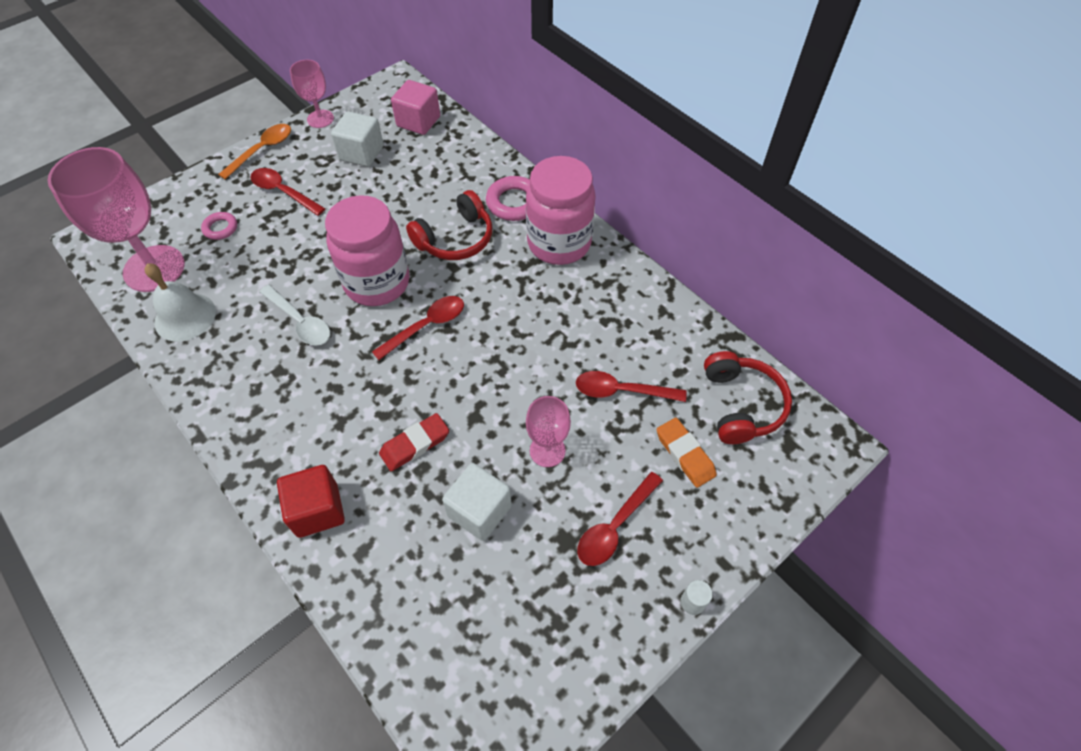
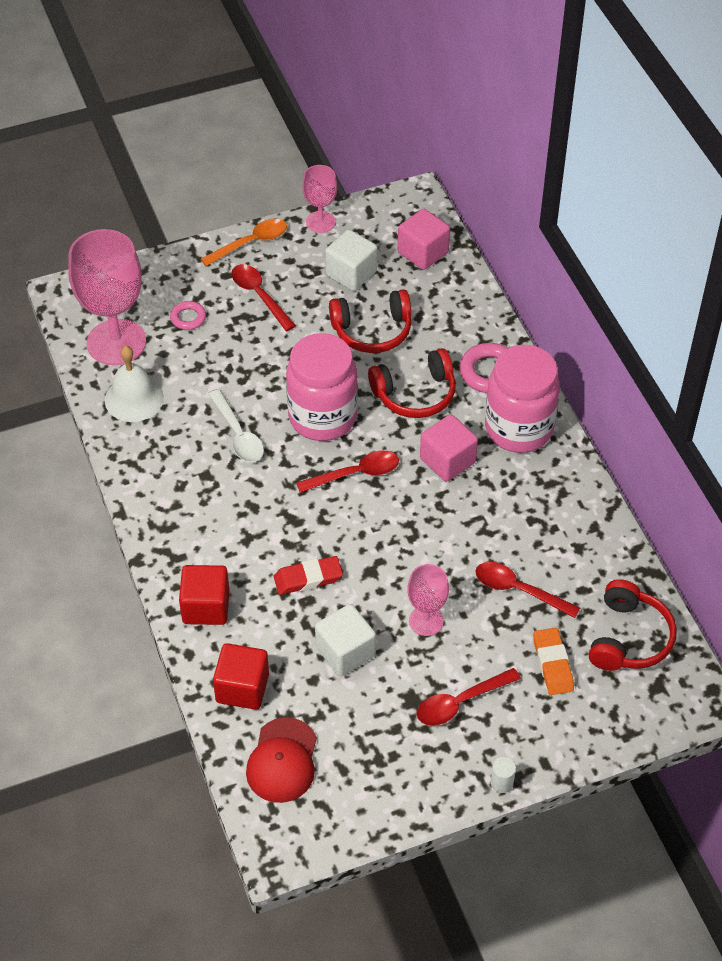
camera: 20 degrees right, 5 degrees down
none -> red cube [213,643,269,710]
none -> red cap [246,717,317,803]
none -> red headphones [329,289,411,353]
none -> pink cube [420,414,478,482]

